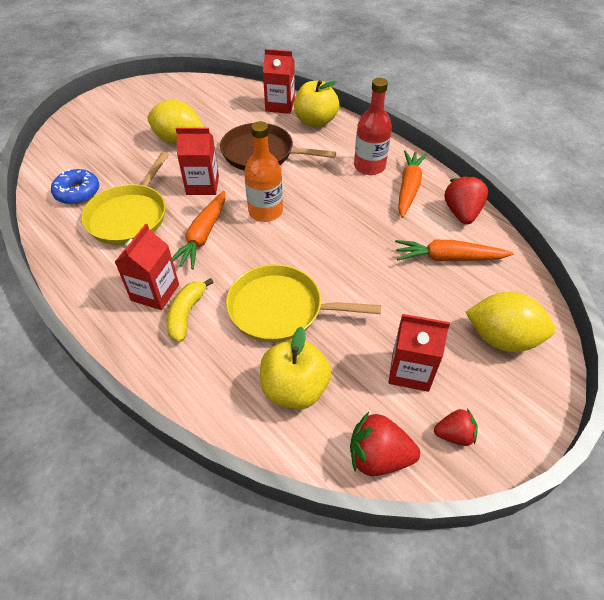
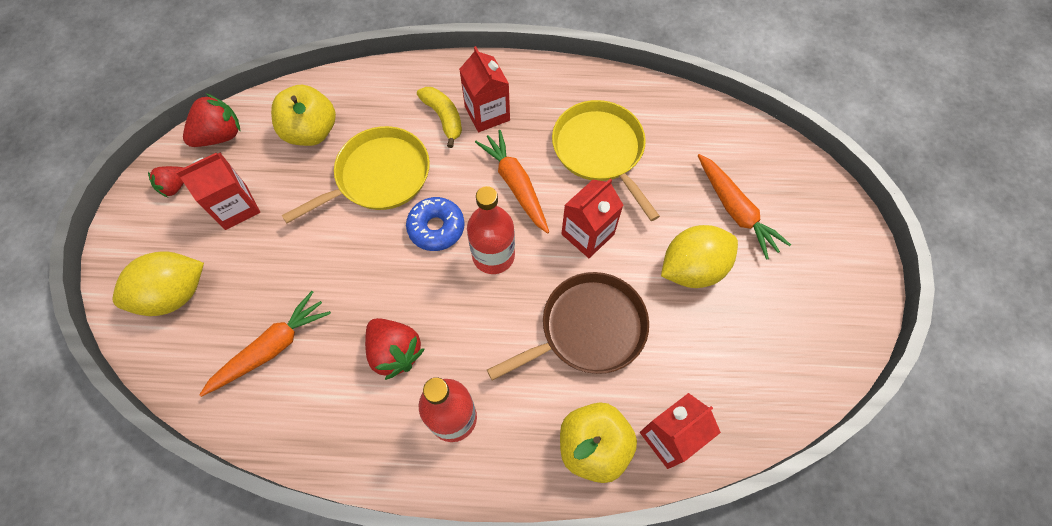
camera: 135 degrees right, 15 degrees up
blue donut [51,169,99,204] -> blue donut moved to [406,197,465,251]
orange bottle [244,121,283,222] -> red bottle [467,186,515,274]
orange carrot [398,150,427,218] -> orange carrot moved to [698,154,791,260]
red strawberry [445,174,488,224] -> red strawberry moved to [365,318,424,380]

